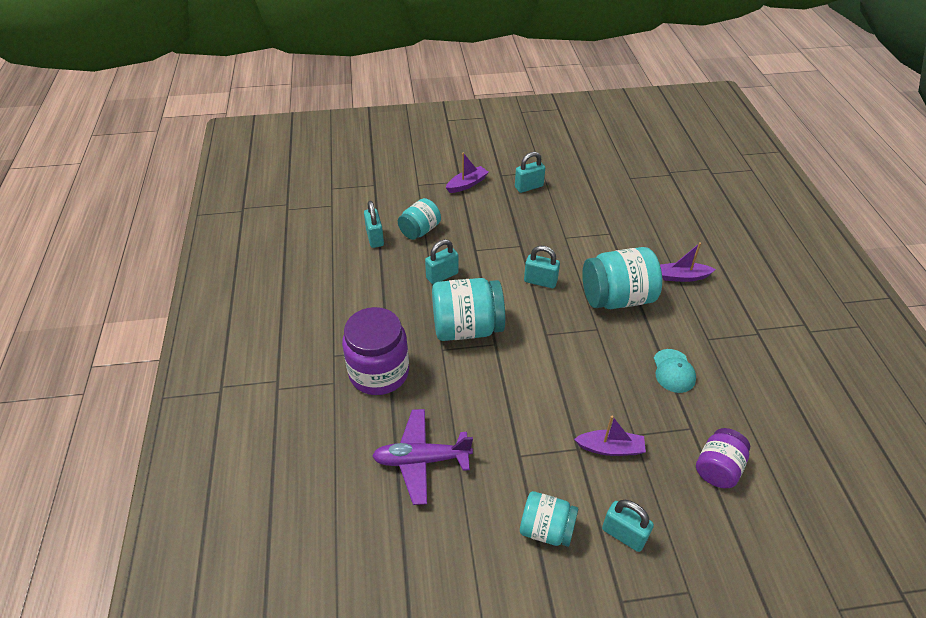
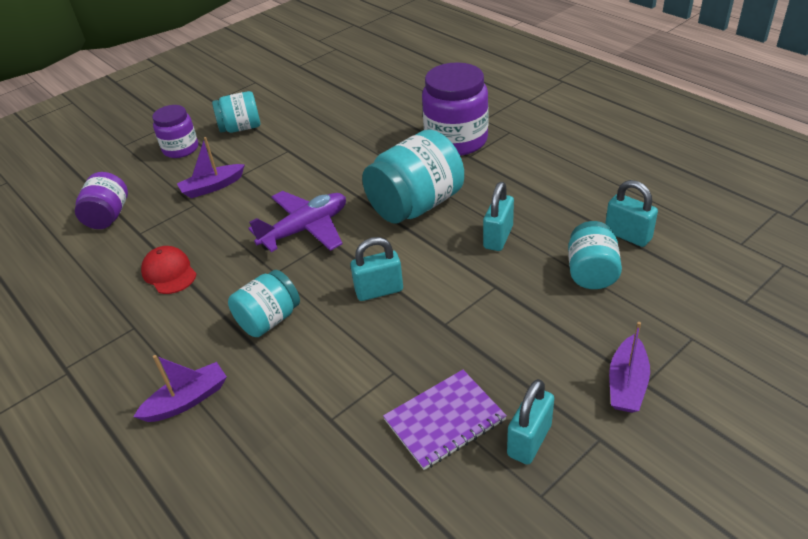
camera: 150 degrees right, 5 degrees down
purple plane [372,409,473,505] -> purple plane moved to [248,191,346,252]
turquoise jar [582,247,662,309] -> turquoise jar [228,270,300,337], size x0.60
turquoise padlock [602,500,654,552] -> purple jar [152,105,198,158]
turquoise cap [654,349,696,393] -> red cap [141,246,197,294]
none -> purple notebook [383,370,507,470]

